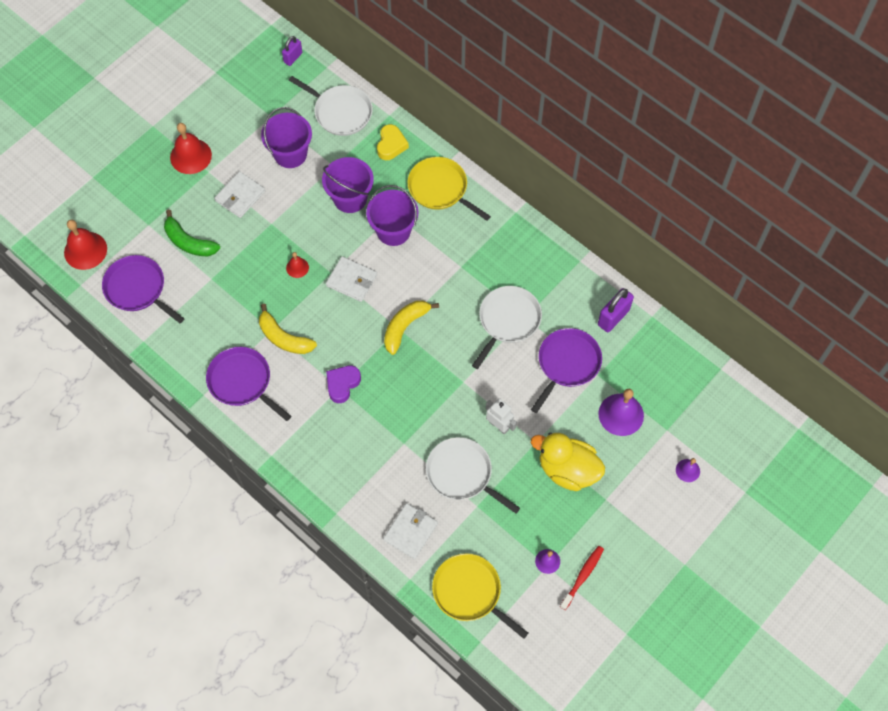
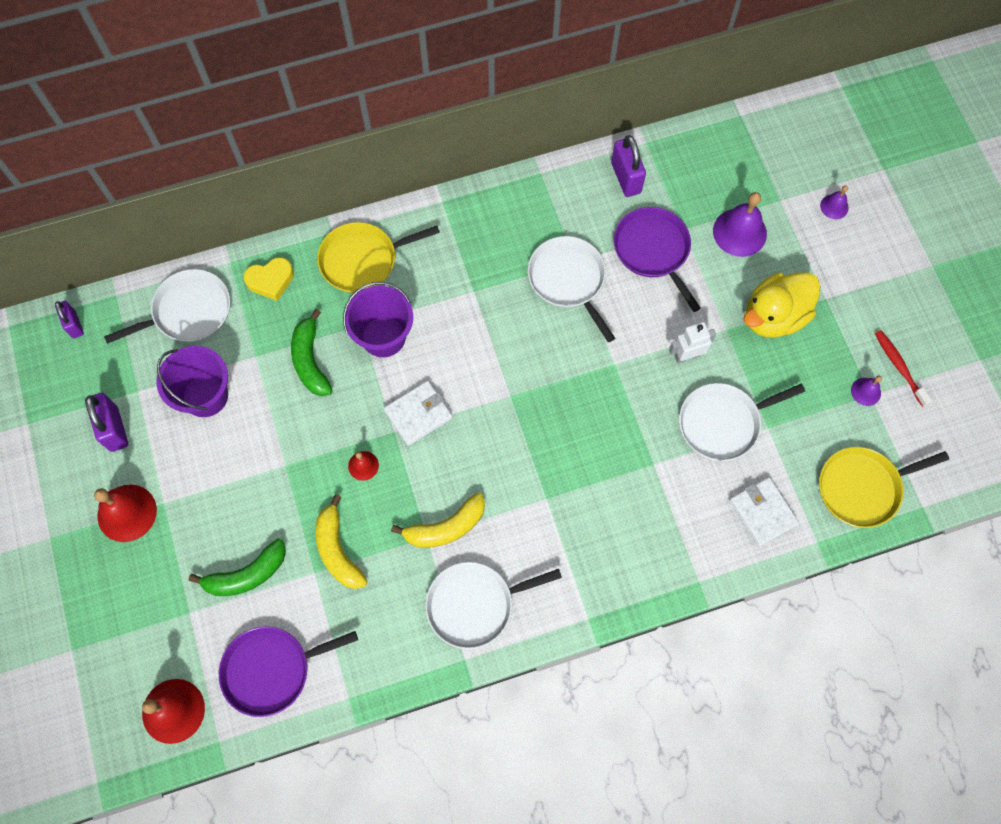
camera: 60 degrees left, 5 degrees up
purple pan [206,347,291,421] -> white pan [425,562,562,649]
white wallet [214,171,265,218] -> none
purple bucket [322,157,374,213] -> green banana [291,309,333,396]
purple heart [326,366,361,403] -> none
yellow heart [377,124,409,160] -> yellow heart turned 120 degrees clockwise [243,257,294,301]
yellow banana [384,301,439,355] -> yellow banana moved to [316,495,367,589]
none -> purple padlock [85,393,128,452]

